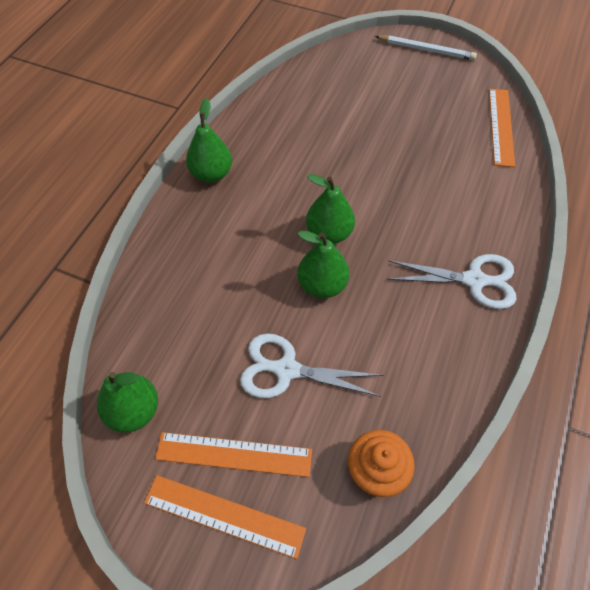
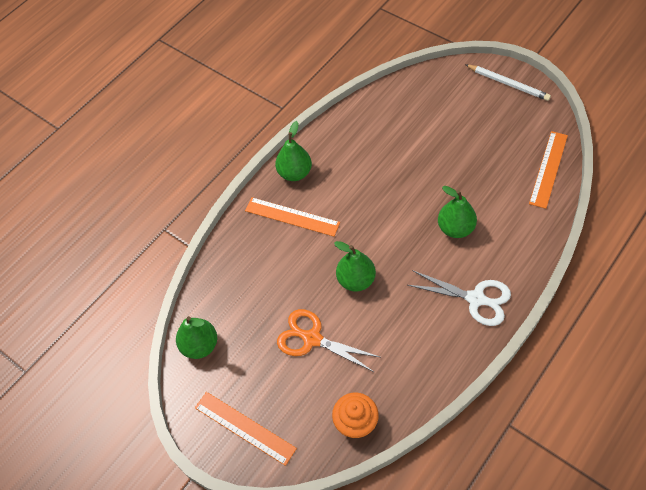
camera: 20 degrees right, 0 degrees up
orange ruler [155,432,312,477] -> orange ruler moved to [245,197,340,237]
white scissors [240,334,383,398] -> orange scissors [277,309,380,372]
green pear [306,174,355,244] -> green pear moved to [438,186,477,238]

